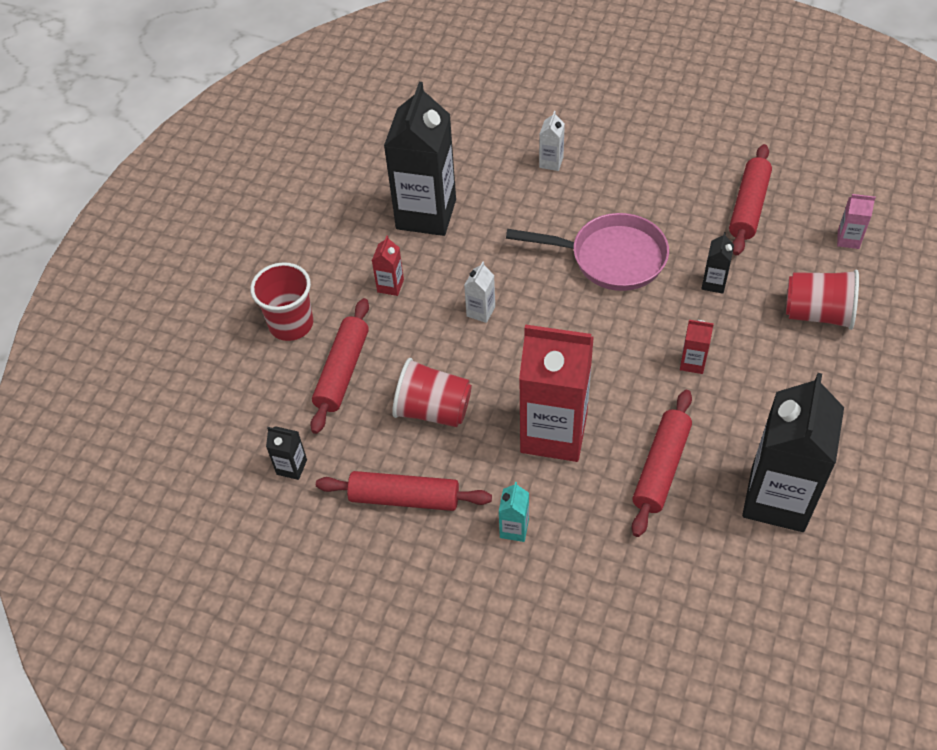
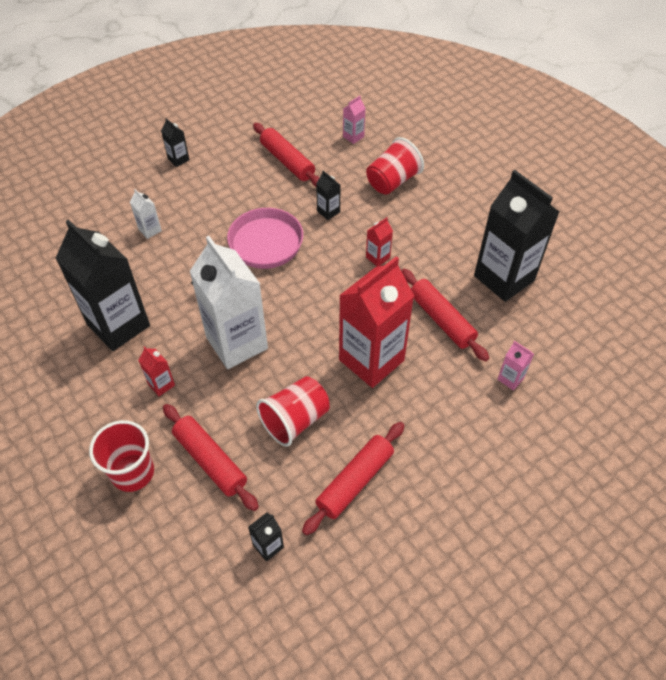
camera: 60 degrees left, 0 degrees up
white carton [464,262,495,323] -> white carton [189,236,268,369], size x2.44
turquoise carton [499,482,529,542] -> none
none -> black carton [161,118,189,167]
none -> pink carton [497,341,534,390]

